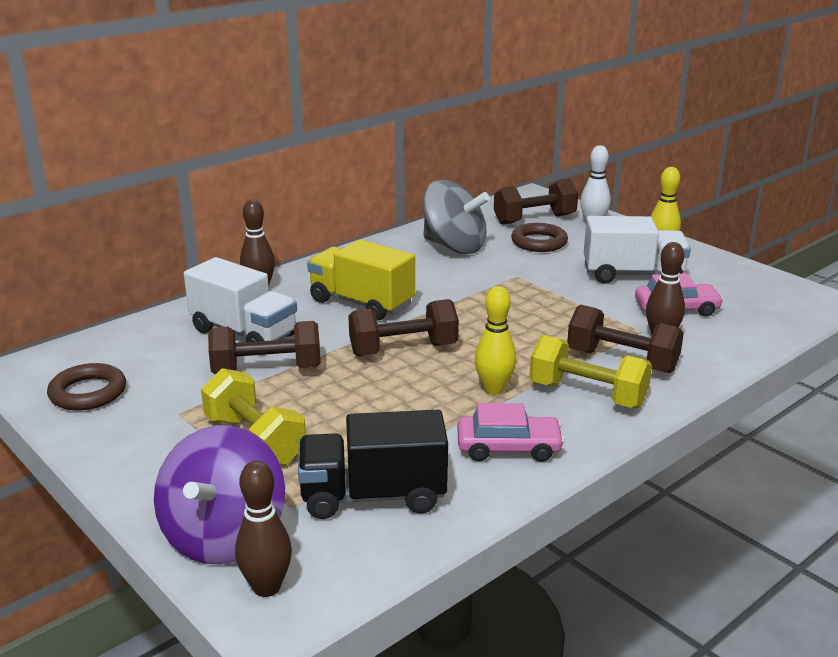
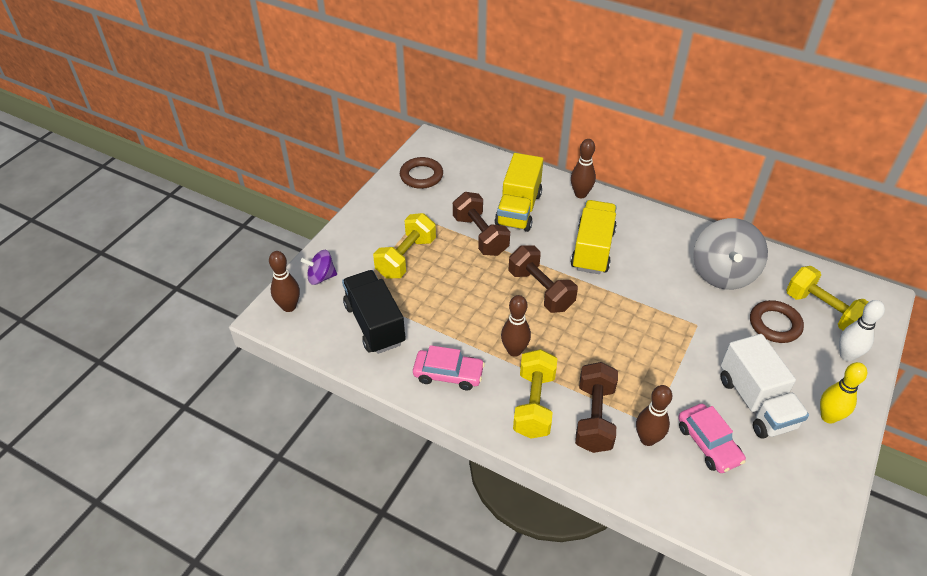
camera: 70 degrees right, 20 degrees up
purple spinning top [154,425,285,565] -> purple spinning top [301,250,337,285], size x0.53
white truck [184,257,297,342] -> yellow truck [495,153,543,232]
pink car [457,403,565,462] -> pink car turned 60 degrees counterclockwise [413,345,485,390]
yellow bowling pin [475,286,516,395] -> brown bowling pin [501,295,531,357]
brown dumbbell [494,179,578,225] -> yellow dumbbell [786,266,868,330]

